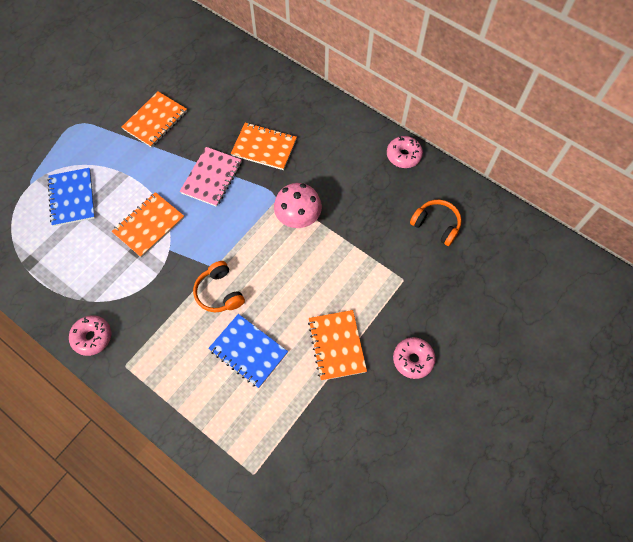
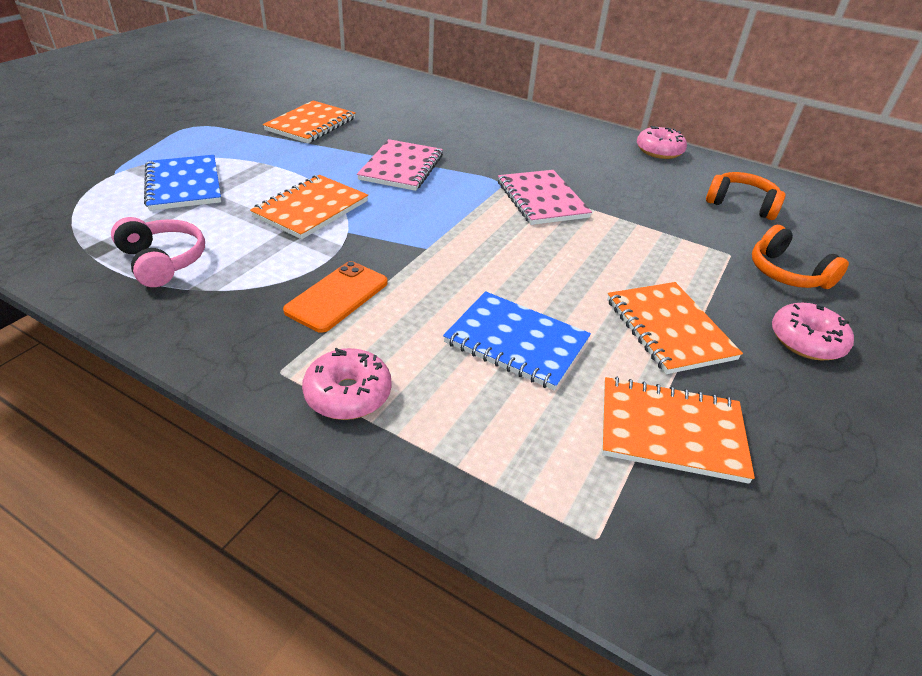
camera: 10 degrees left, 25 degrees down
pink donut [69,315,111,356] -> pink donut moved to [302,348,392,420]
orange headphones [193,261,245,312] -> orange headphones moved to [752,225,849,289]
orange notebook [231,123,297,170] -> orange notebook moved to [602,377,755,484]
pink mushroom [274,183,322,228] -> pink notebook [498,170,592,225]
none -> pink headphones [111,217,205,287]
none -> orange phone [283,261,388,333]

